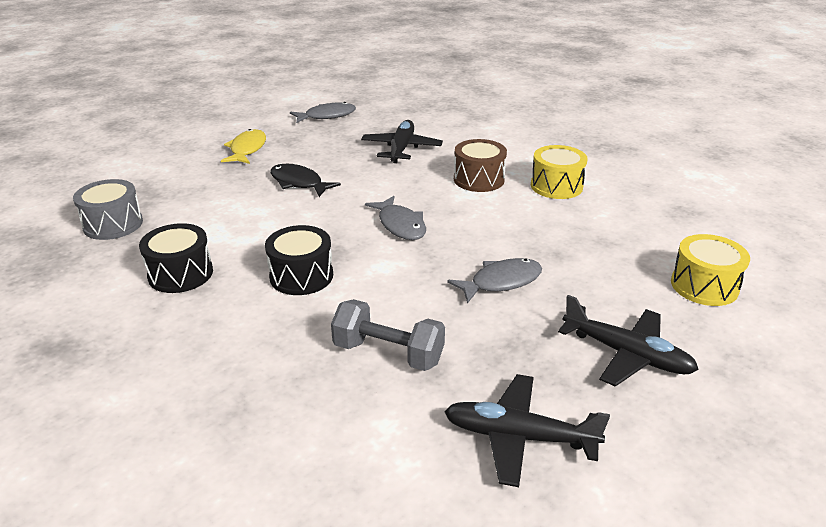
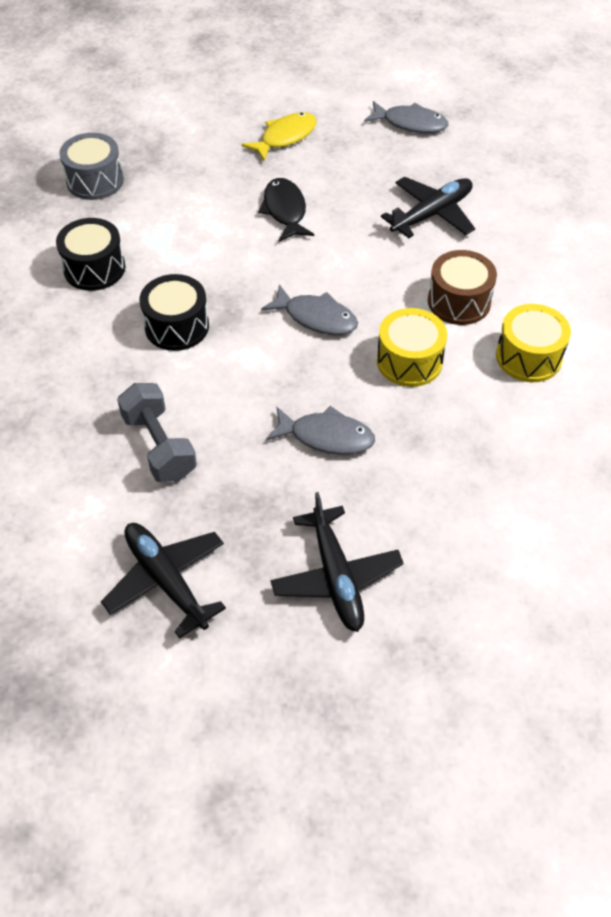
camera: 40 degrees right, 20 degrees up
grey fish [365,196,426,240] -> grey fish turned 75 degrees counterclockwise [261,284,358,335]
yellow drum [671,234,750,306] -> yellow drum moved to [377,308,447,387]

